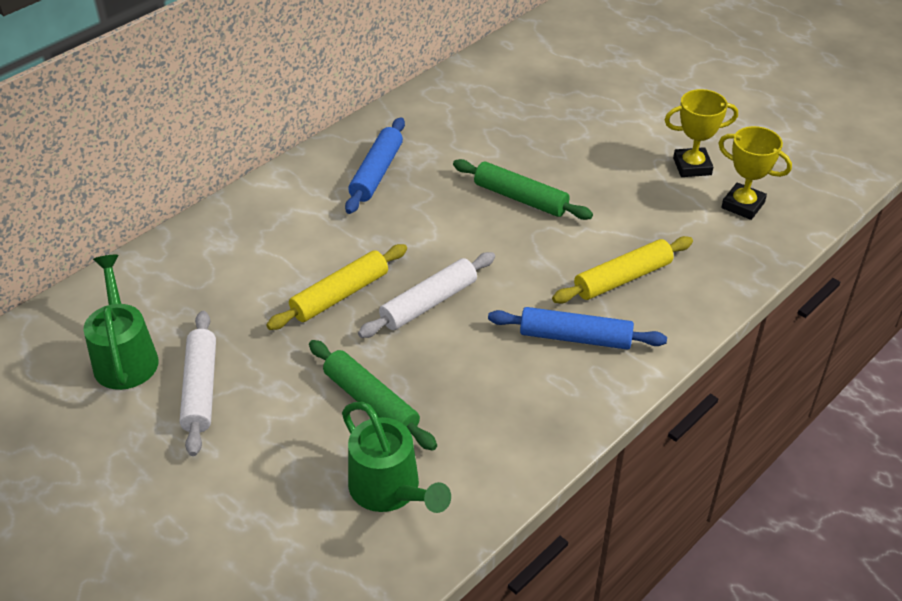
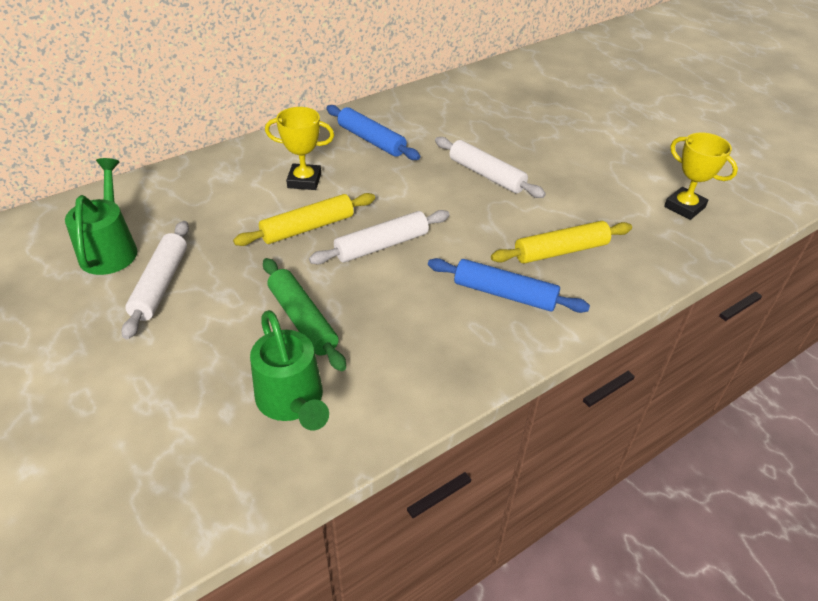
camera: 10 degrees right, 0 degrees up
blue rolling pin [345,117,405,214] -> blue rolling pin turned 75 degrees counterclockwise [326,105,420,160]
green rolling pin [453,159,593,220] -> white rolling pin [435,137,546,198]
yellow trophy [665,89,738,177] -> yellow trophy moved to [265,107,334,190]

